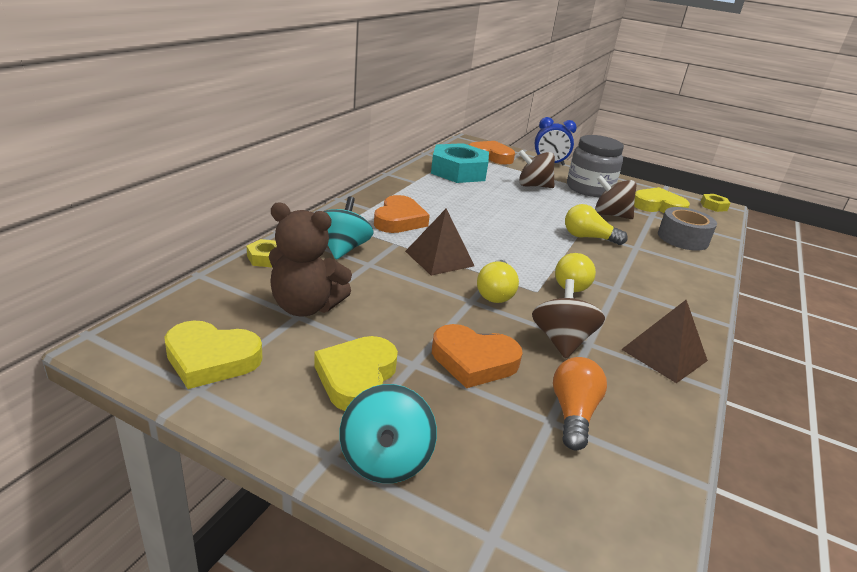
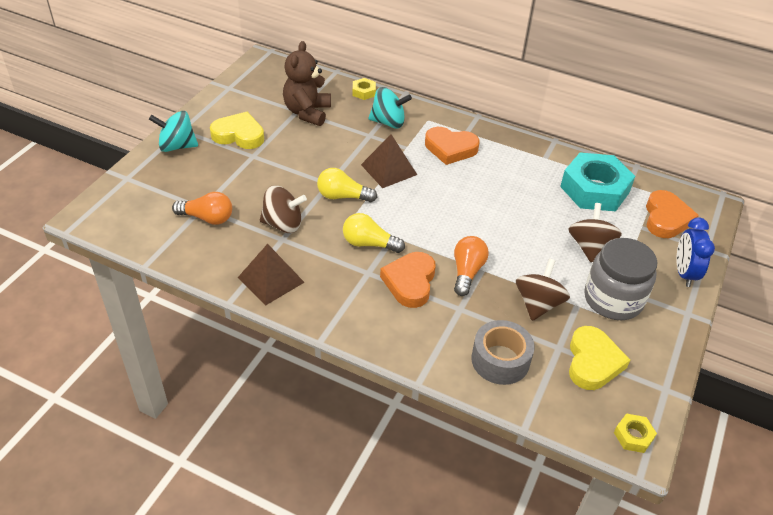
camera: 90 degrees right, 15 degrees up
yellow heart [164,320,263,389] -> none
orange heart [432,324,523,388] -> orange heart moved to [380,252,436,308]
yellow light bulb [565,204,628,245] -> orange light bulb [454,236,489,296]

